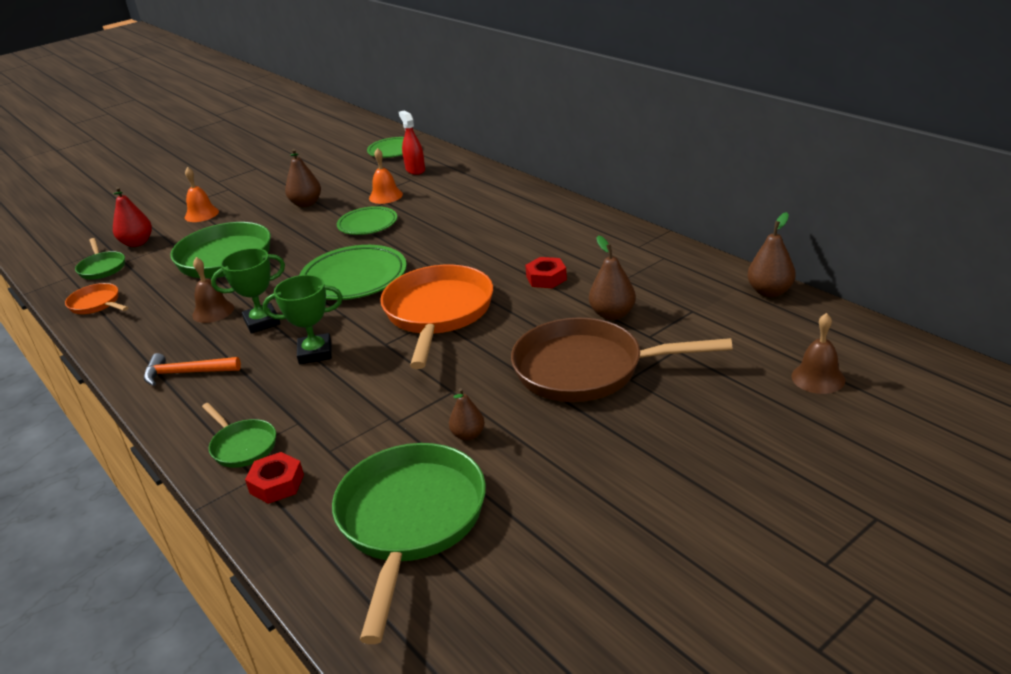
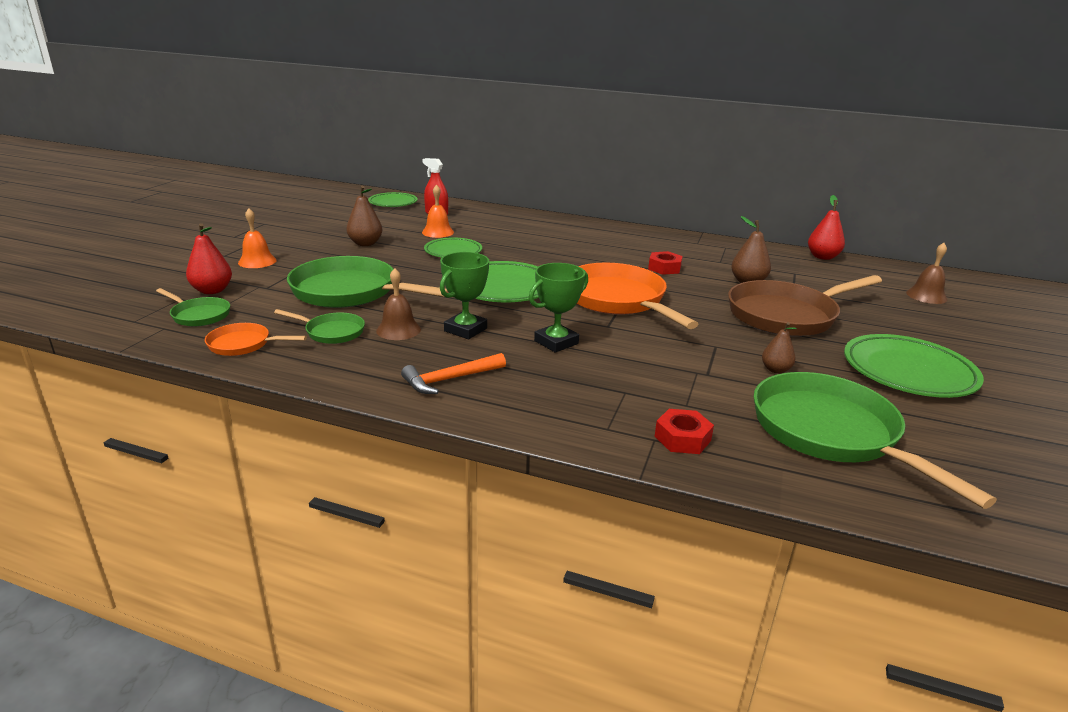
camera: 35 degrees left, 5 degrees down
green pan [202,403,276,468] -> green pan moved to [274,309,365,344]
brown pear [747,212,796,297] -> red pear [808,195,845,260]
none -> green plate [844,334,984,398]

